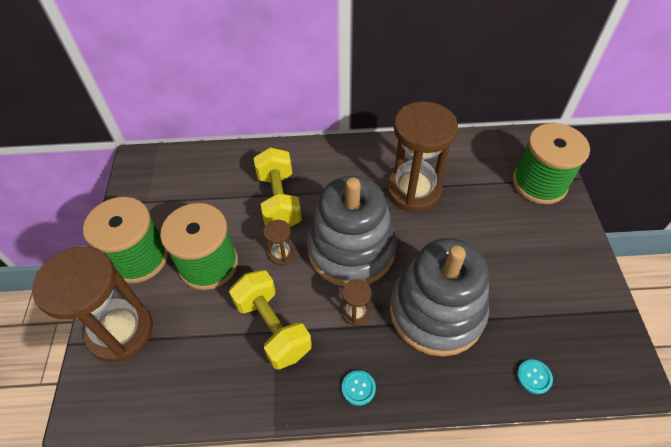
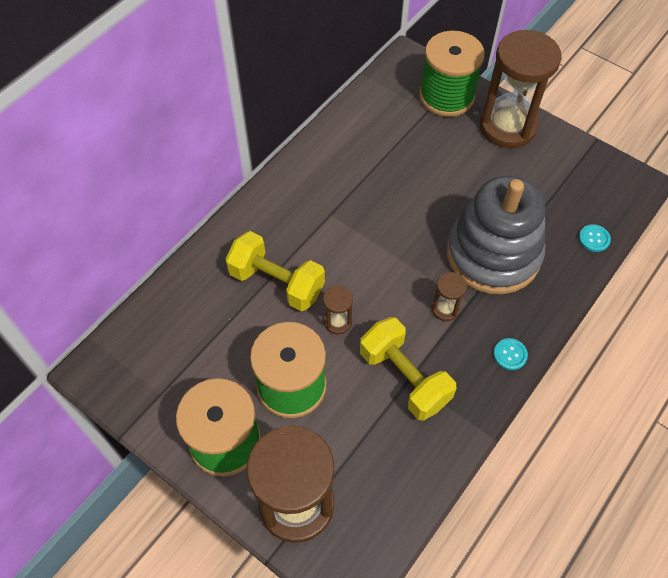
camera: 50 degrees left, 5 degrees up
yellow dumbbell [229,270,312,370] -> yellow dumbbell turned 45 degrees clockwise [360,317,456,421]
grey stacking toy [307,176,397,287] -> none
brown hourglass [387,101,458,212] -> brown hourglass moved to [480,30,562,148]

